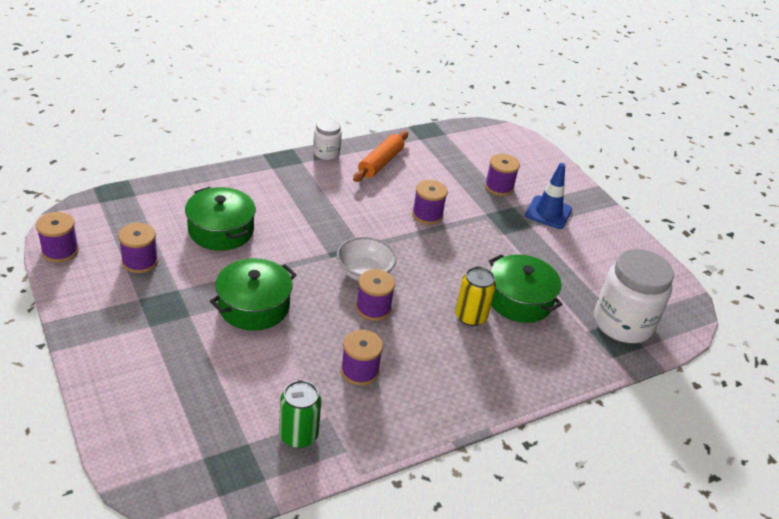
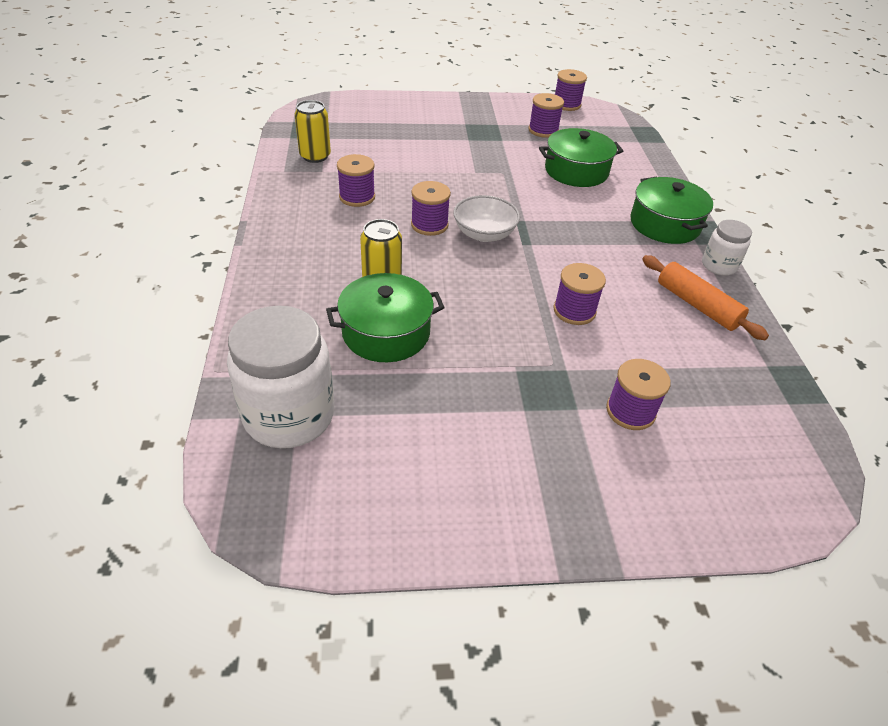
camera: 115 degrees right, 5 degrees up
green pot [210,258,297,331] -> green pot moved to [630,177,713,244]
green can [279,380,321,448] -> yellow can [295,100,331,163]
blue traffic cone [525,163,572,229] -> none

